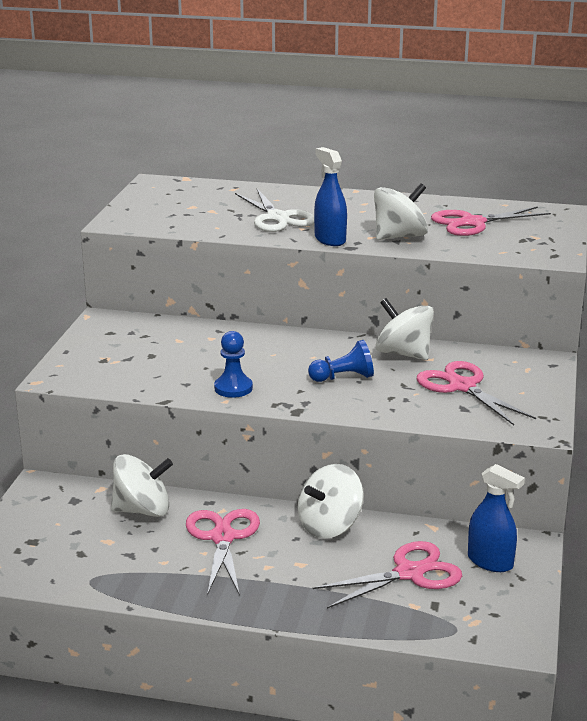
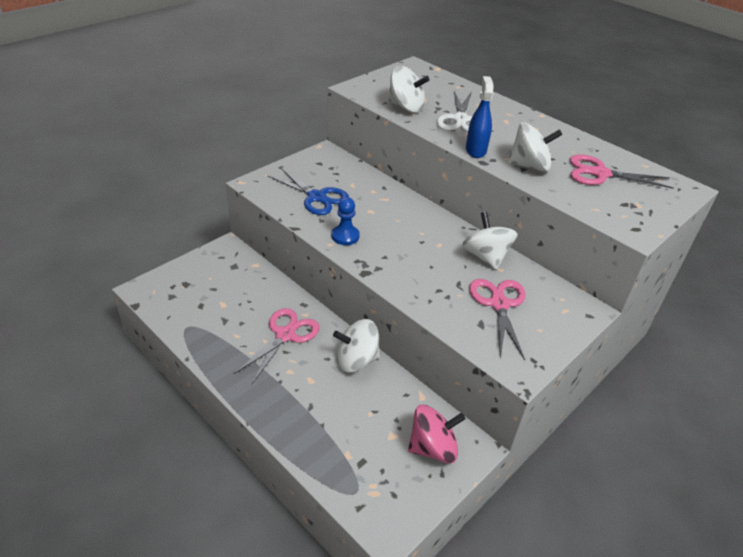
camera: 30 degrees right, 15 degrees up
white spinning top [111,454,173,517] -> white spinning top moved to [388,66,430,113]
blue pawn [308,340,374,382] -> none
pink scissors [312,541,462,609] -> none
blue spray bottle [468,464,525,572] -> pink spinning top [408,405,466,463]
none -> blue scissors [267,168,349,215]

